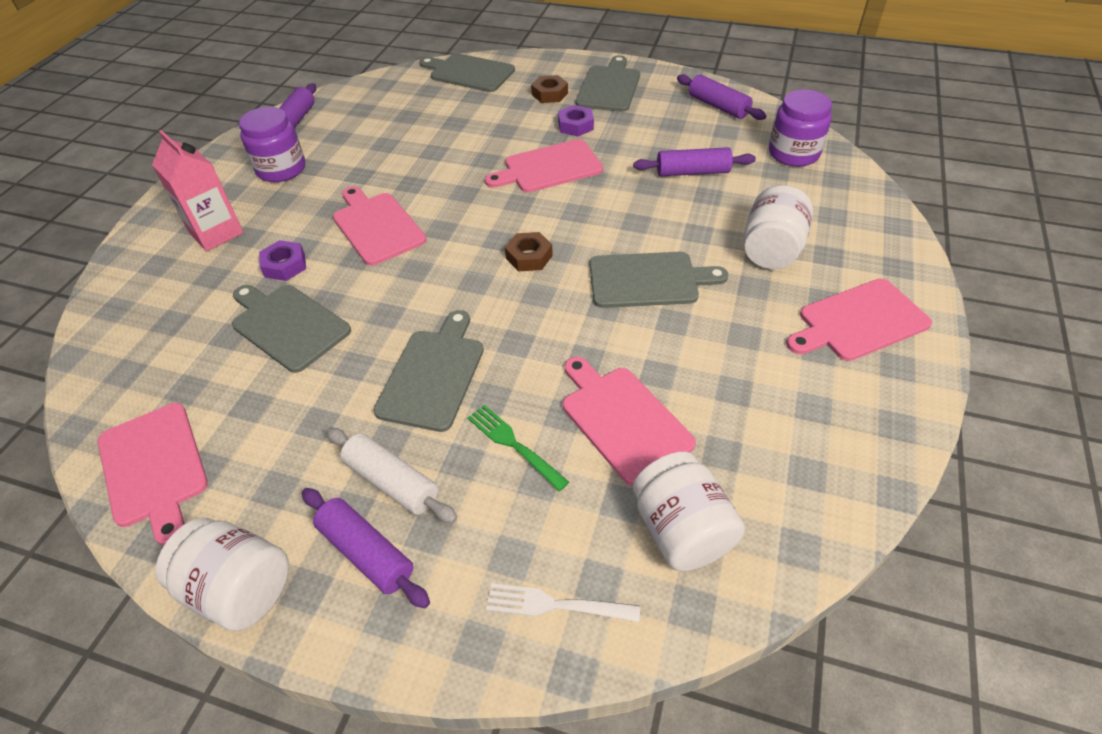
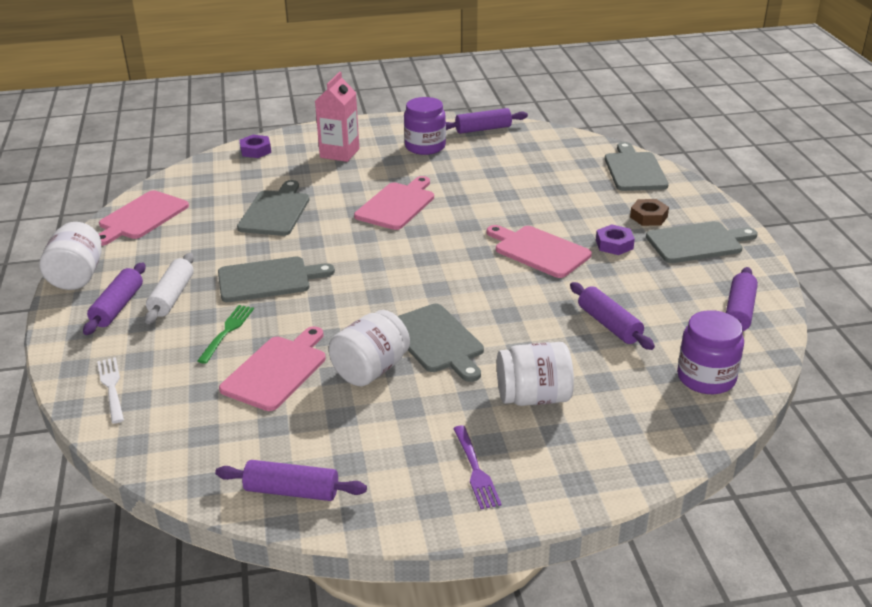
camera: 60 degrees right, 15 degrees down
purple nut [259,240,306,281] -> purple nut moved to [239,135,271,158]
brown nut [505,232,553,272] -> none
white jar [633,452,745,572] -> white jar moved to [329,310,410,386]
pink cutting board [786,279,932,361] -> purple fork [453,425,502,509]
none -> purple rolling pin [215,460,367,501]

